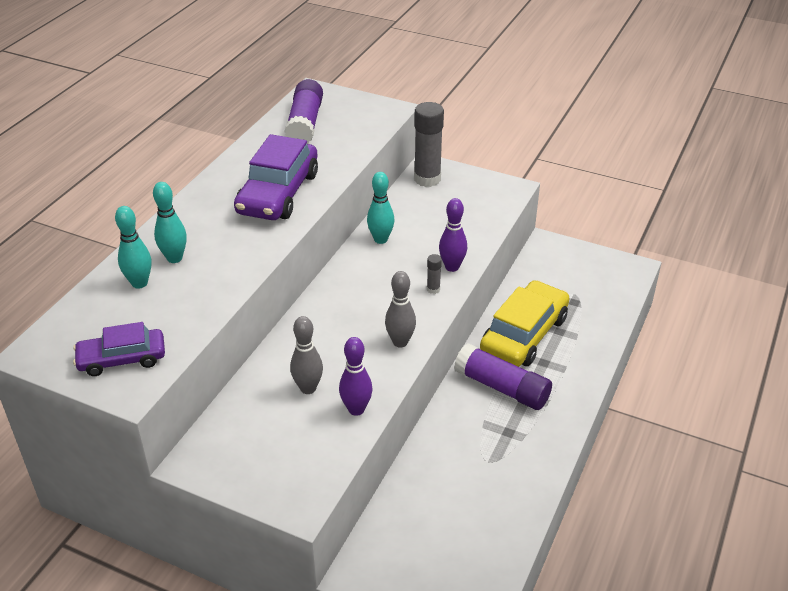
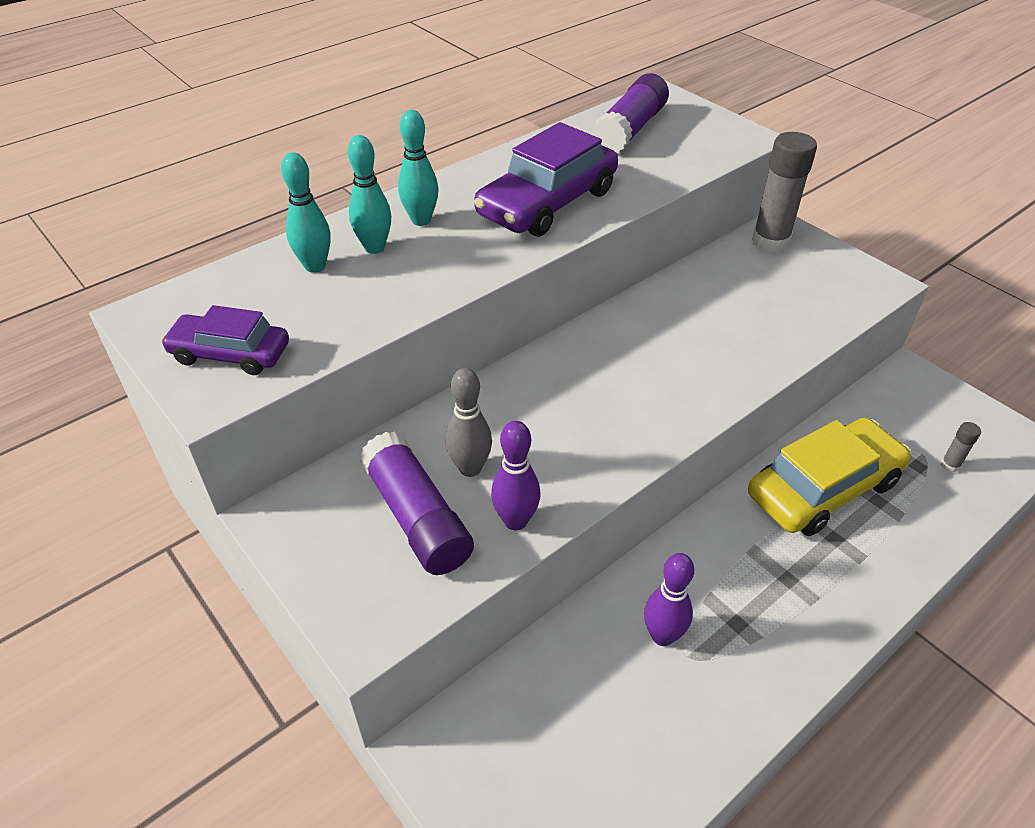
camera: 25 degrees right, 5 degrees up
turquoise bowling pin [367,172,394,244] -> turquoise bowling pin moved to [398,110,439,226]
grey bowling pin [385,271,416,348] -> none
grey glue stick [427,254,442,294] -> grey glue stick moved to [941,422,981,472]
purple bowling pin [439,198,467,272] -> purple bowling pin moved to [644,553,694,646]
purple glue stick [454,343,552,410] -> purple glue stick moved to [360,432,474,575]

